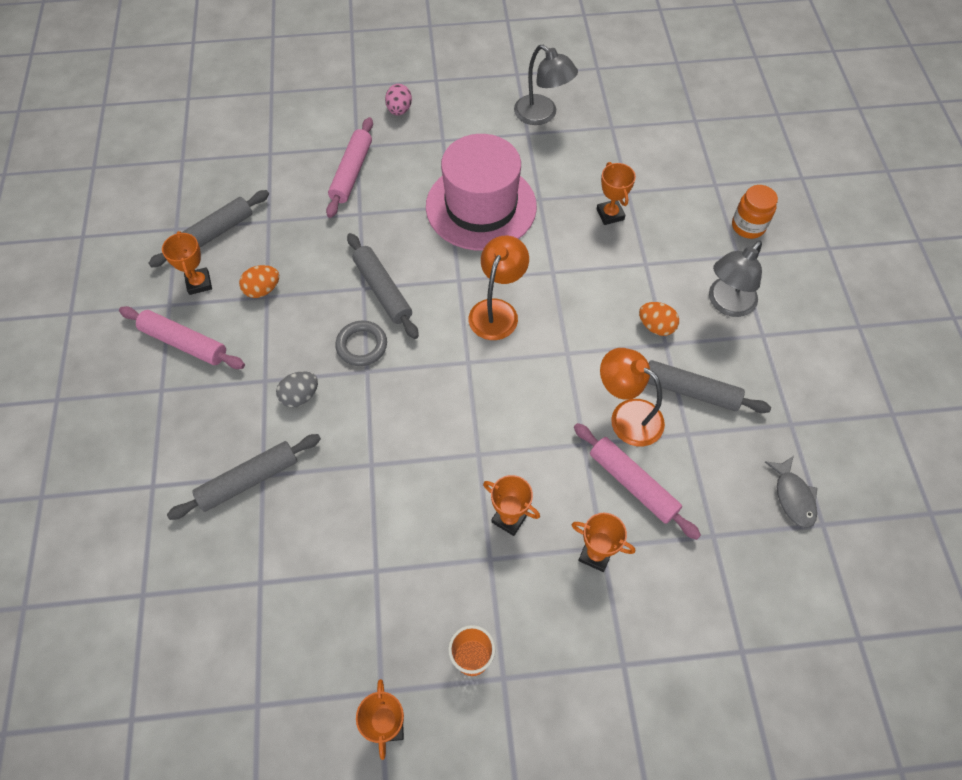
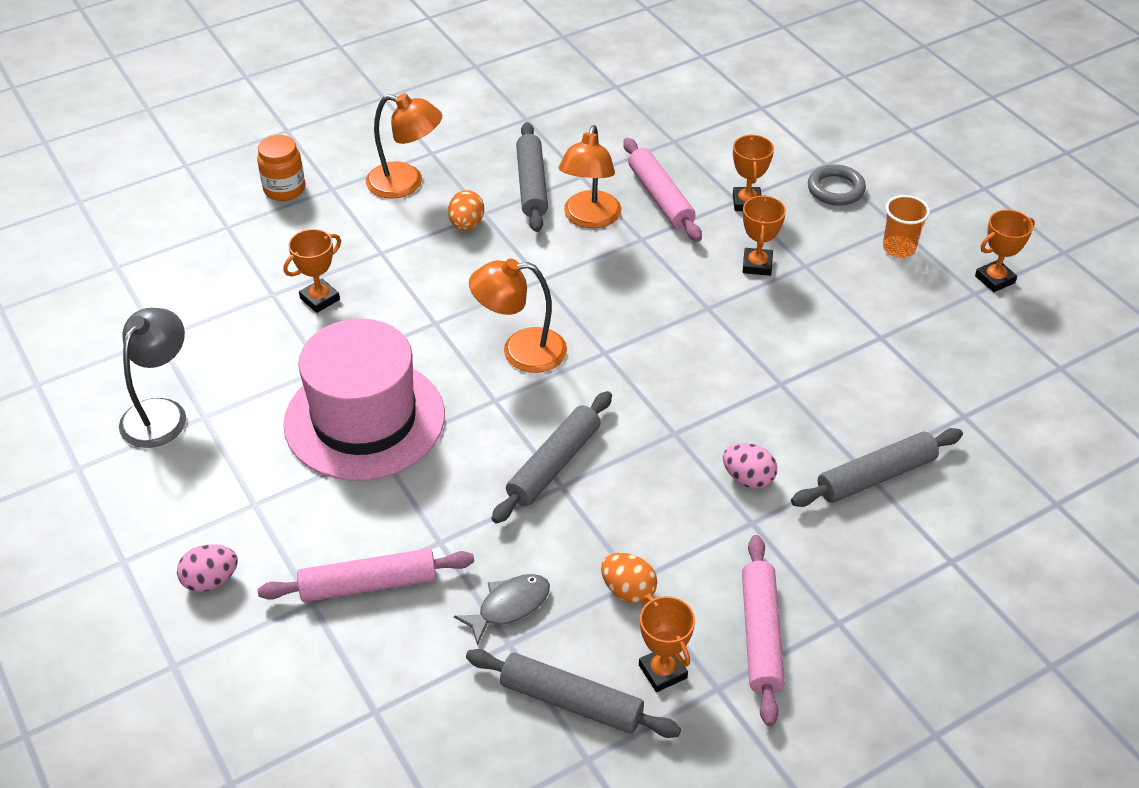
camera: 115 degrees left, 15 degrees down
orange trophy [162,231,212,295] -> orange trophy turned 75 degrees counterclockwise [639,595,695,692]
grey rolling pin [167,434,321,520] -> grey rolling pin turned 60 degrees counterclockwise [791,428,963,507]
grey egg [276,371,318,408] -> pink egg [723,443,777,489]
grey ring [335,320,387,366] -> grey ring moved to [808,164,866,206]
pink rolling pin [574,423,701,540] -> pink rolling pin turned 45 degrees counterclockwise [623,138,702,242]
grey lamp [709,240,762,317] -> orange lamp [366,93,442,199]
grey fish [765,456,817,528] -> grey fish moved to [454,574,550,645]

